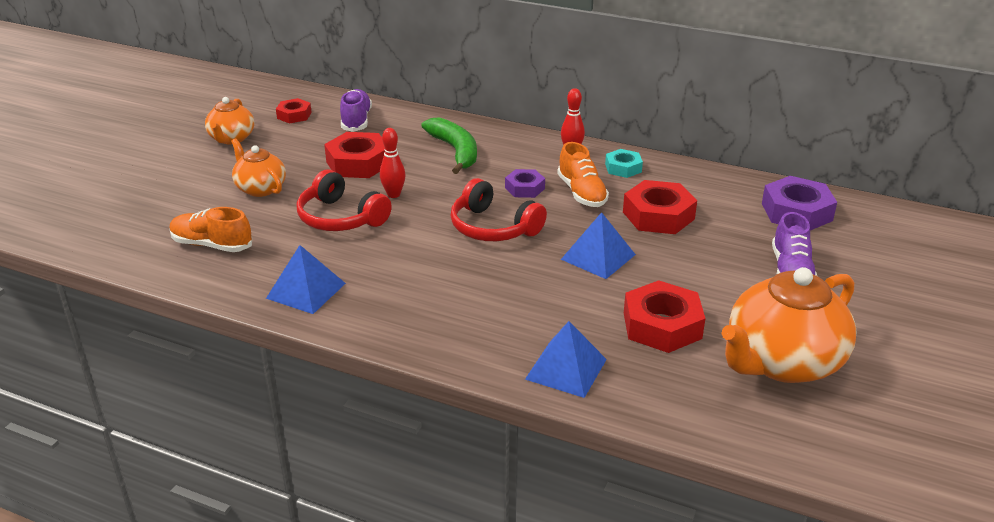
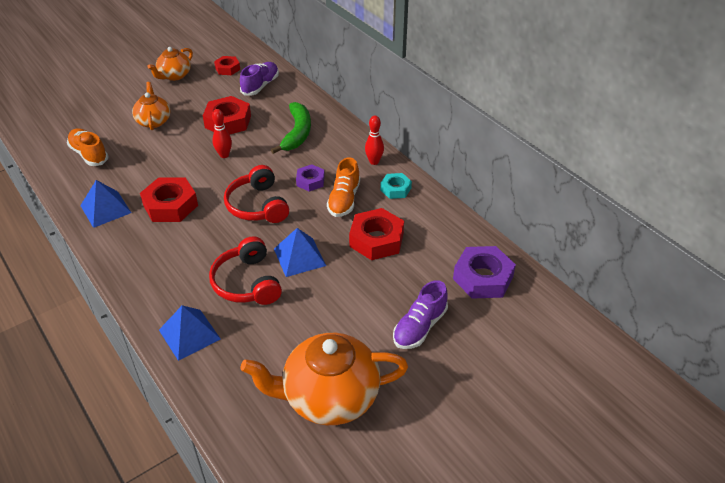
camera: 30 degrees right, 10 degrees up
red headphones [297,170,392,231] -> red headphones moved to [209,236,282,305]
red nut [624,280,705,353] -> red nut moved to [140,177,198,222]

